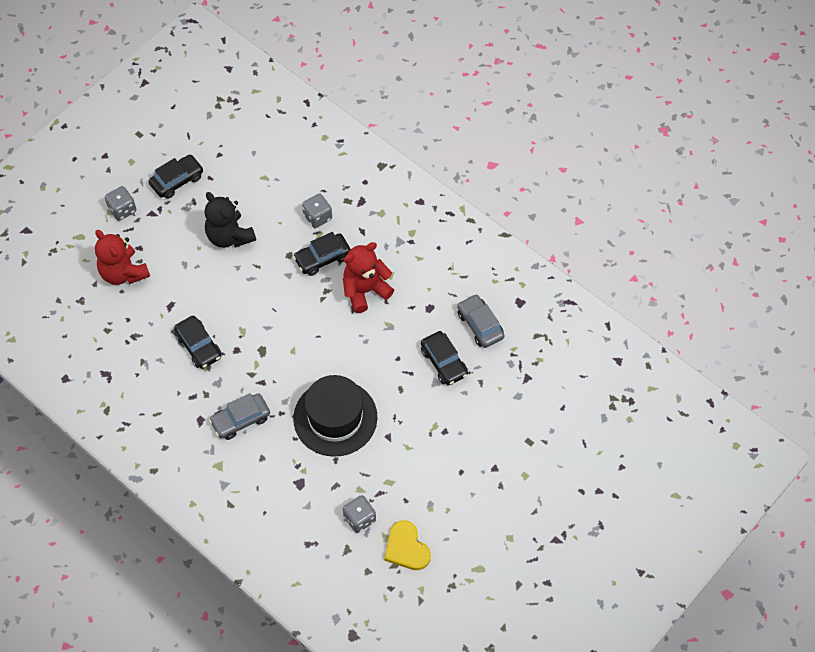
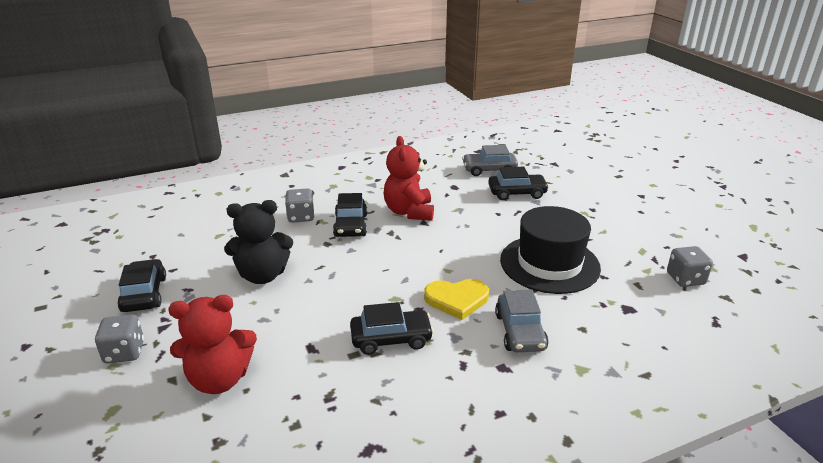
camera: 65 degrees left, 30 degrees down
yellow heart [384,520,431,570] -> yellow heart moved to [424,279,489,320]

